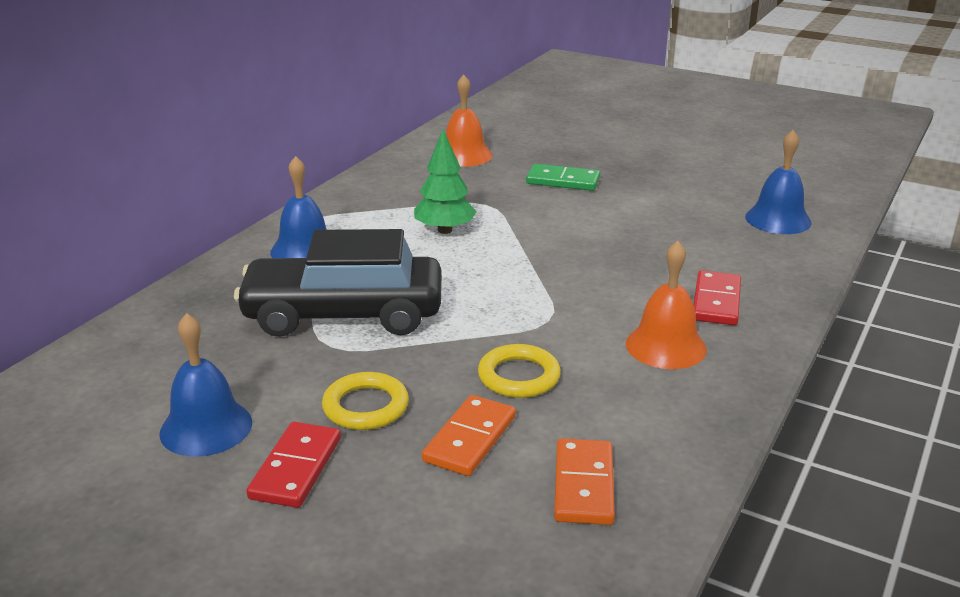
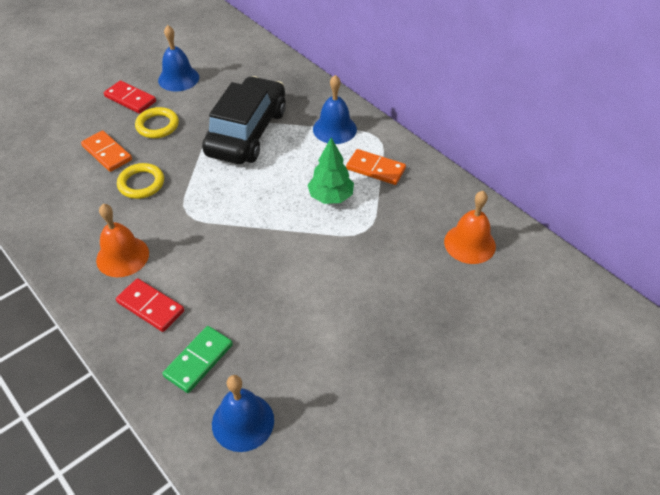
camera: 110 degrees right, 20 degrees up
green domino [526,164,600,191] -> green domino moved to [162,326,233,393]
orange domino [554,438,615,525] -> orange domino moved to [346,149,406,185]

